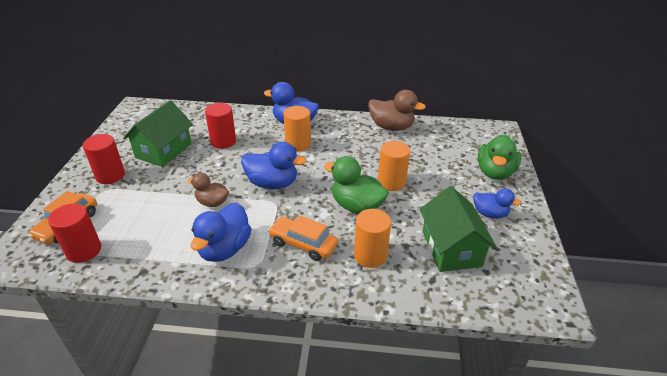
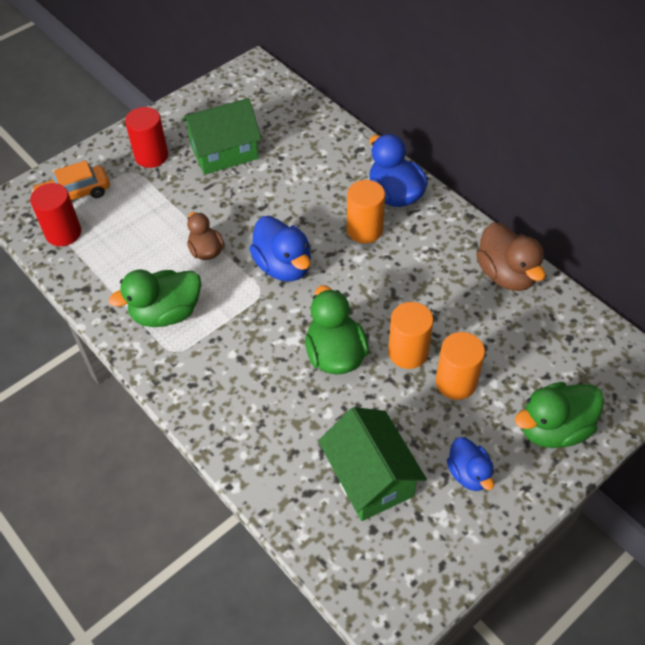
camera: 45 degrees right, 15 degrees up
blue duck [190,203,251,262] -> green duck [109,270,201,327]
red cylinder [205,103,236,149] -> none
orange car [268,216,338,261] -> none
orange cylinder [354,209,391,268] -> orange cylinder moved to [436,332,485,400]
green house [420,186,497,272] -> green house turned 60 degrees counterclockwise [318,407,427,521]

